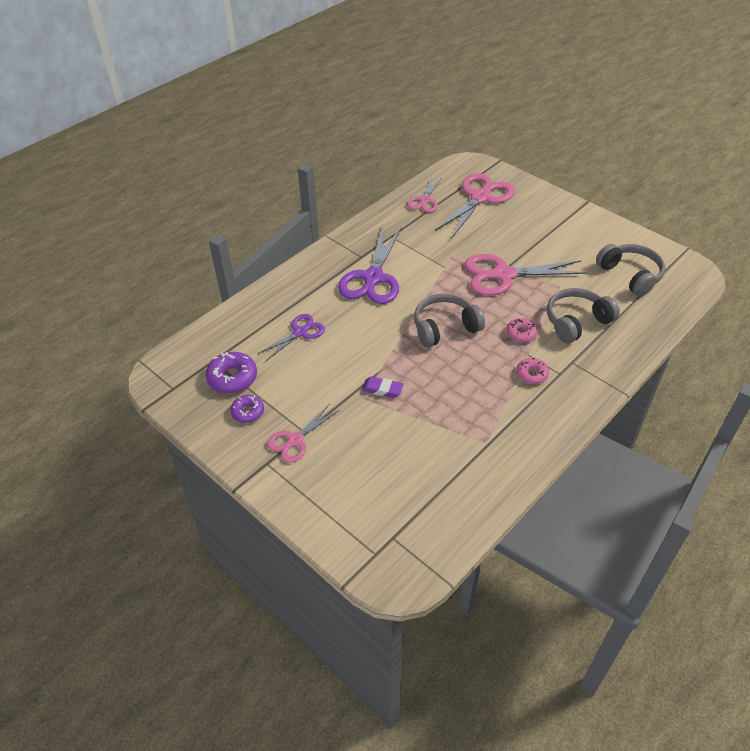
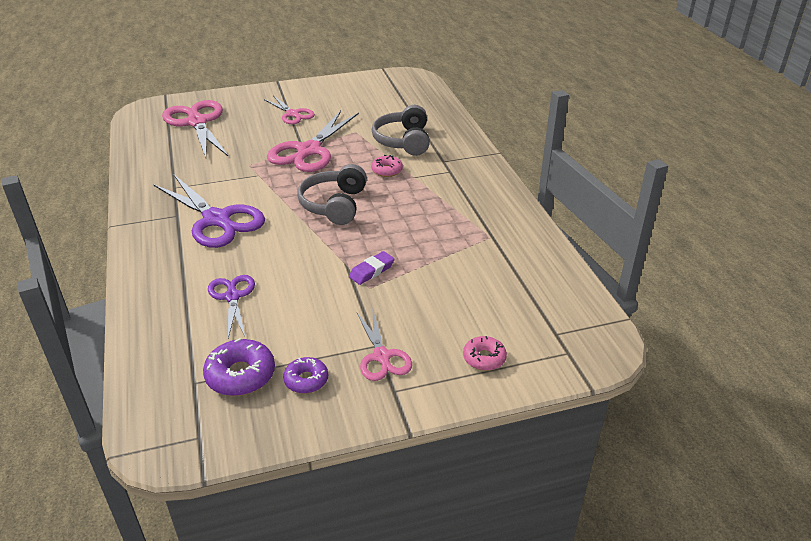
camera: 60 degrees left, 10 degrees down
pink scissors [407,177,442,213] -> pink scissors moved to [264,95,315,124]
pink donut [516,358,549,384] -> pink donut moved to [463,336,507,371]
grey headphones [596,244,665,297] -> none

